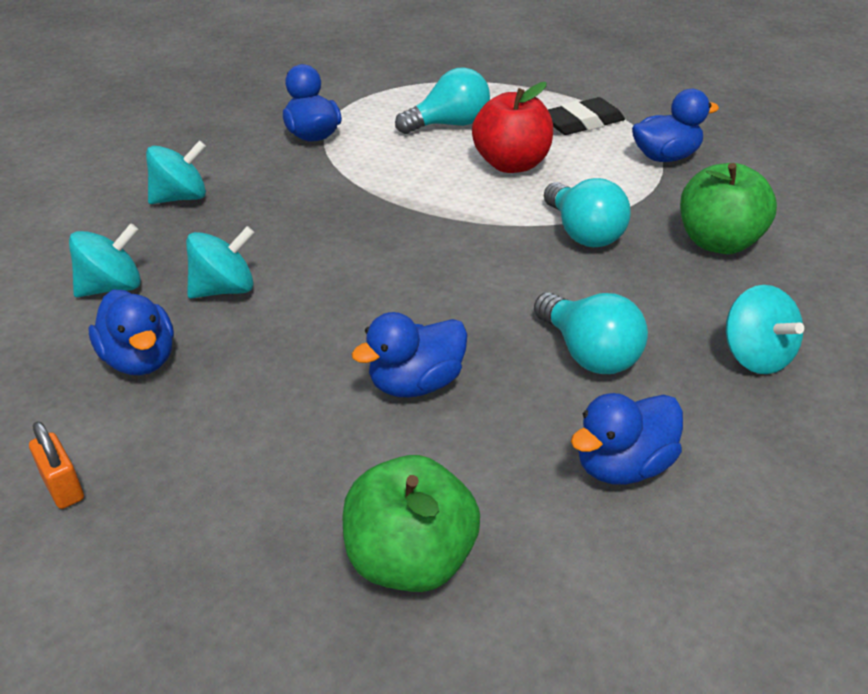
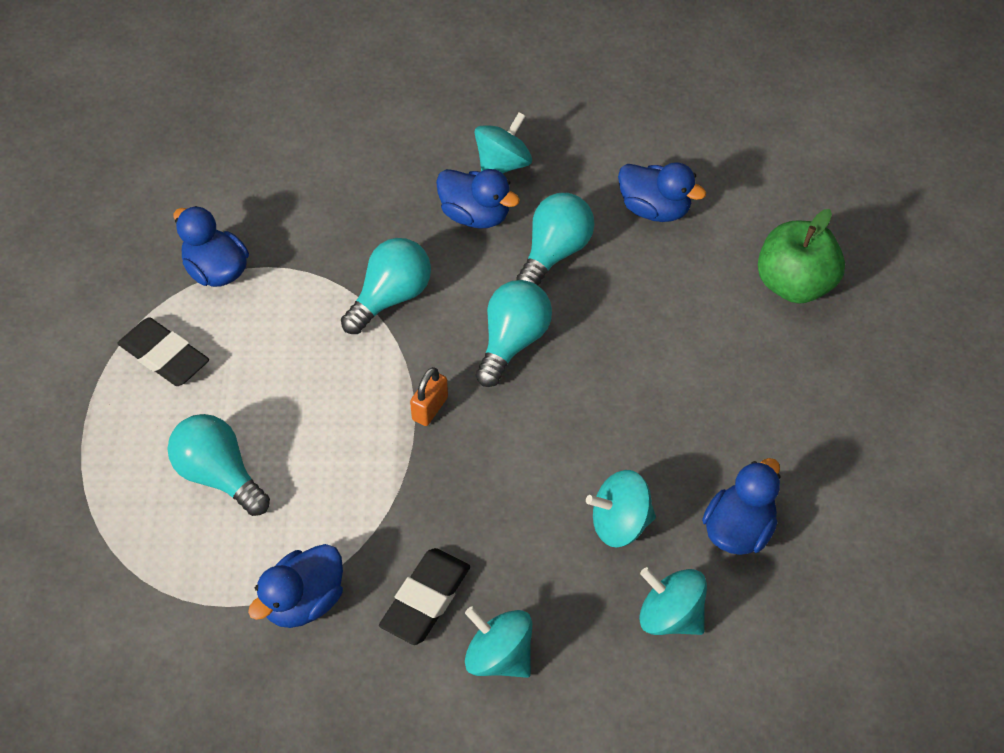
camera: 115 degrees left, 15 degrees up
orange padlock [29,421,84,509] -> orange padlock moved to [410,367,448,426]
turquoise spinning top [186,226,254,298] -> turquoise spinning top turned 45 degrees counterclockwise [586,470,656,547]
blue duck [352,312,468,398] -> blue duck moved to [436,169,520,229]
red apple [472,82,553,173] -> none
green apple [680,163,777,254] -> none
none -> black eraser [379,548,470,645]
none -> turquoise light bulb [476,280,552,387]

